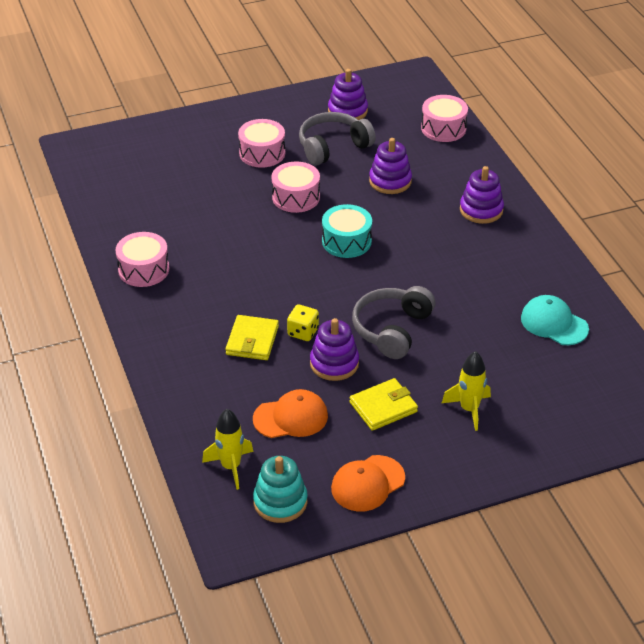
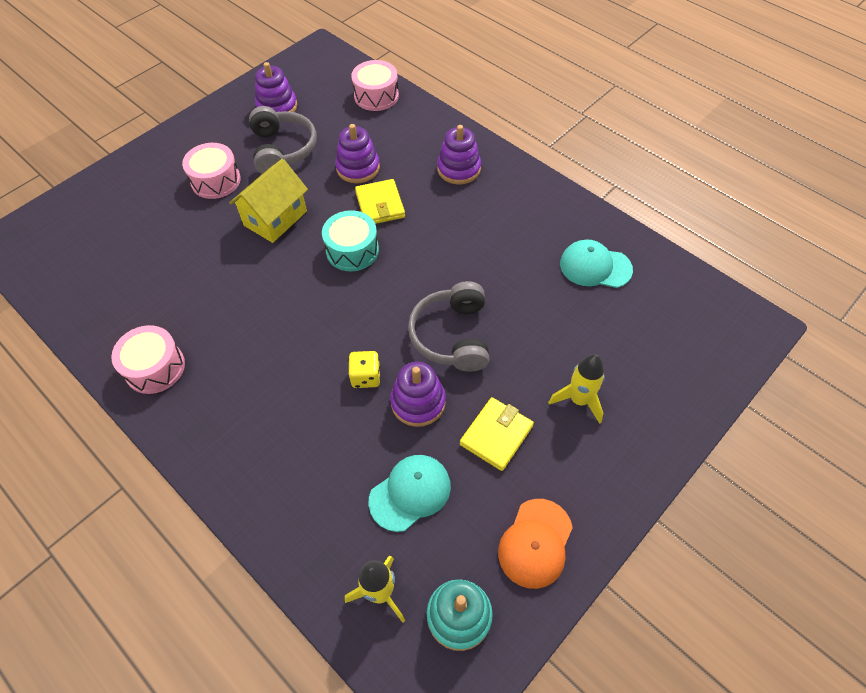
camera: 25 degrees left, 15 degrees up
yellow wallet [225,315,279,360] -> yellow wallet moved to [355,179,405,224]
orange cap [253,389,328,438] -> turquoise cap [368,455,451,532]
pink drum [272,161,320,213] -> yellow house [229,159,308,243]
grey headphones [299,112,376,166] -> grey headphones turned 135 degrees clockwise [249,106,317,174]

